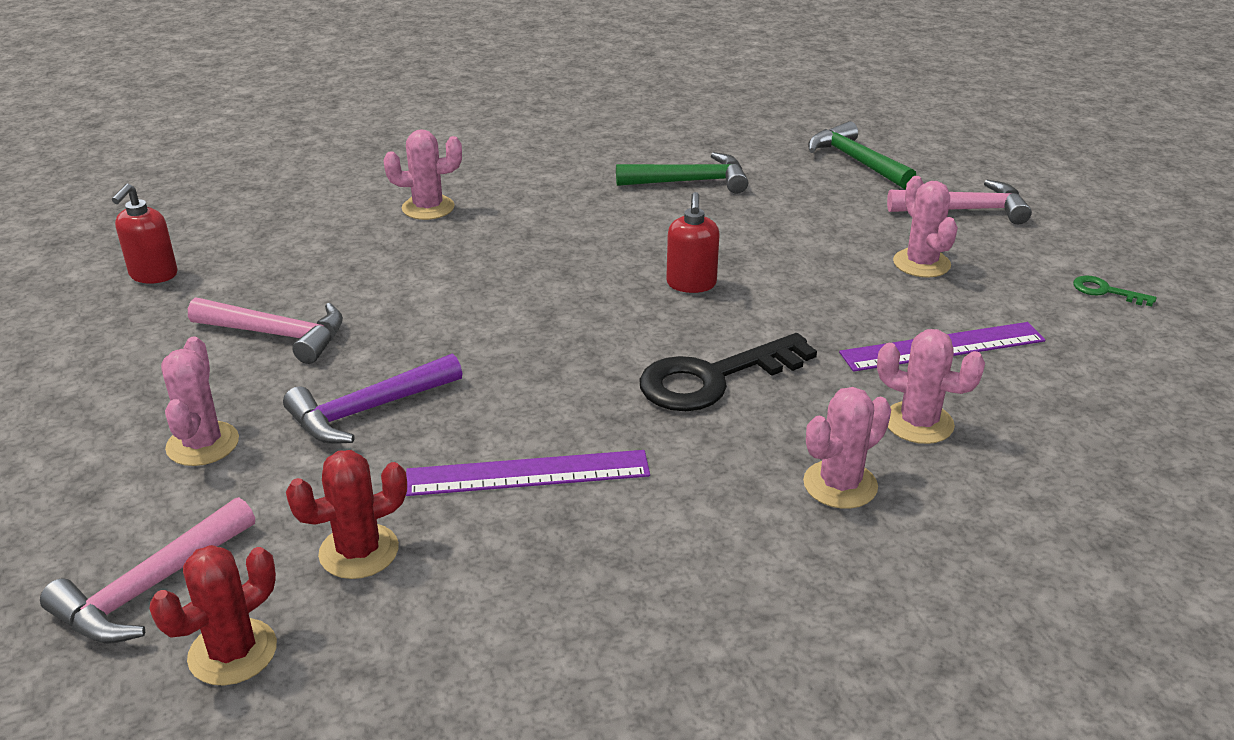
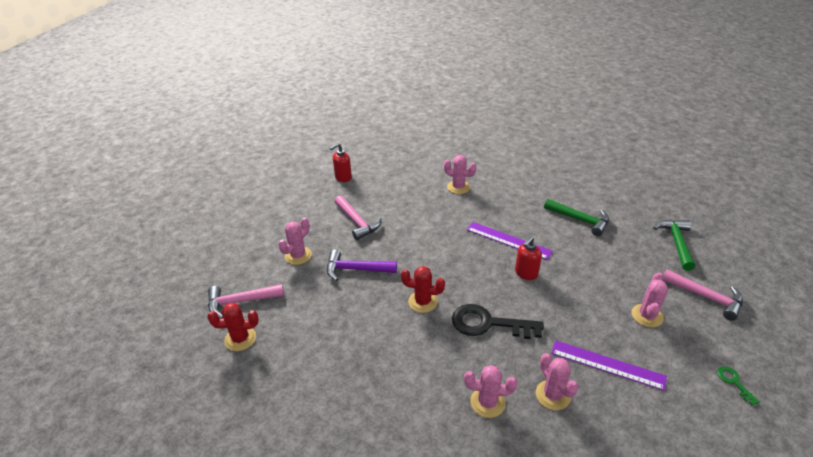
camera: 40 degrees right, 5 degrees up
red cactus [286,450,407,579] -> red cactus moved to [401,266,445,313]
purple ruler [406,450,650,496] -> purple ruler moved to [467,222,553,260]

